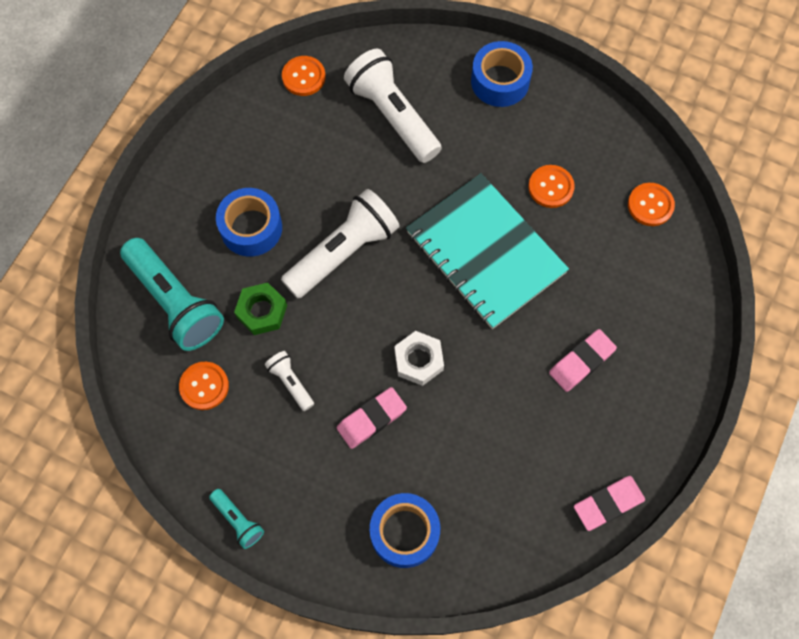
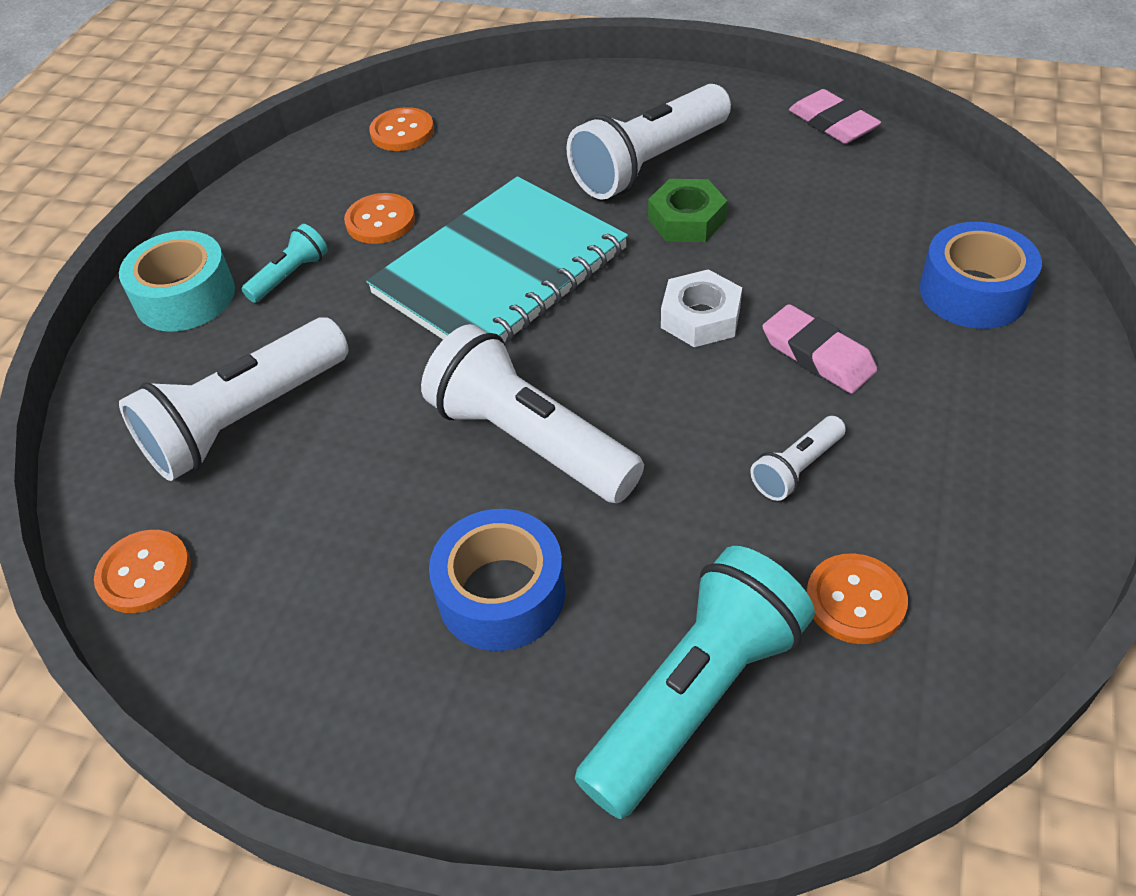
camera: 95 degrees left, 20 degrees down
turquoise flashlight [209,489,264,549] -> turquoise flashlight moved to [242,224,328,303]
green nut [234,283,287,335] -> green nut moved to [648,179,728,242]
blue tape [471,41,533,107] -> turquoise tape [119,231,235,332]
pink eraser [549,329,617,392] -> white flashlight [566,84,731,200]

